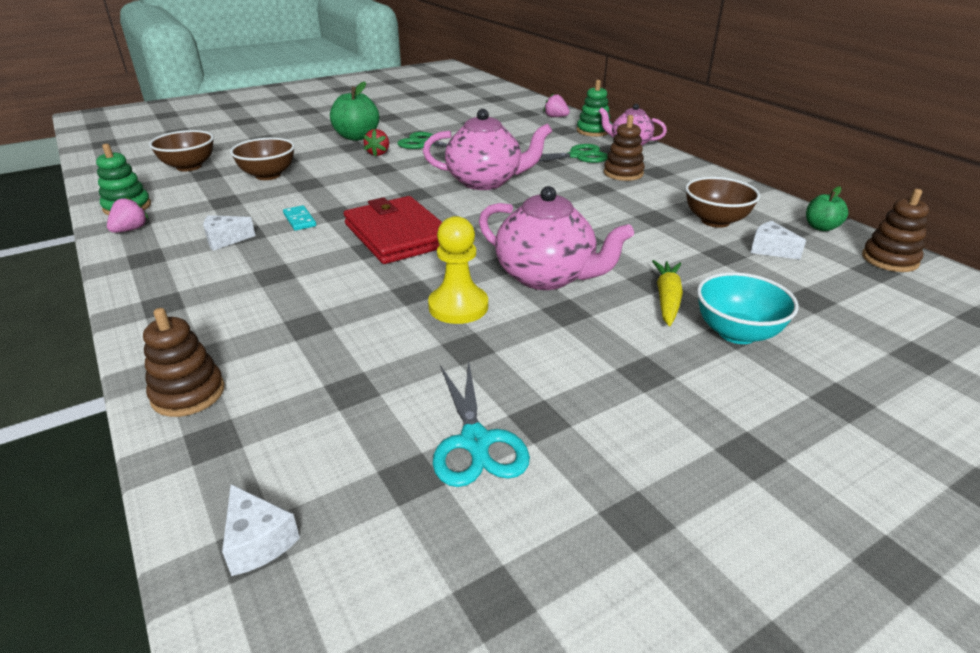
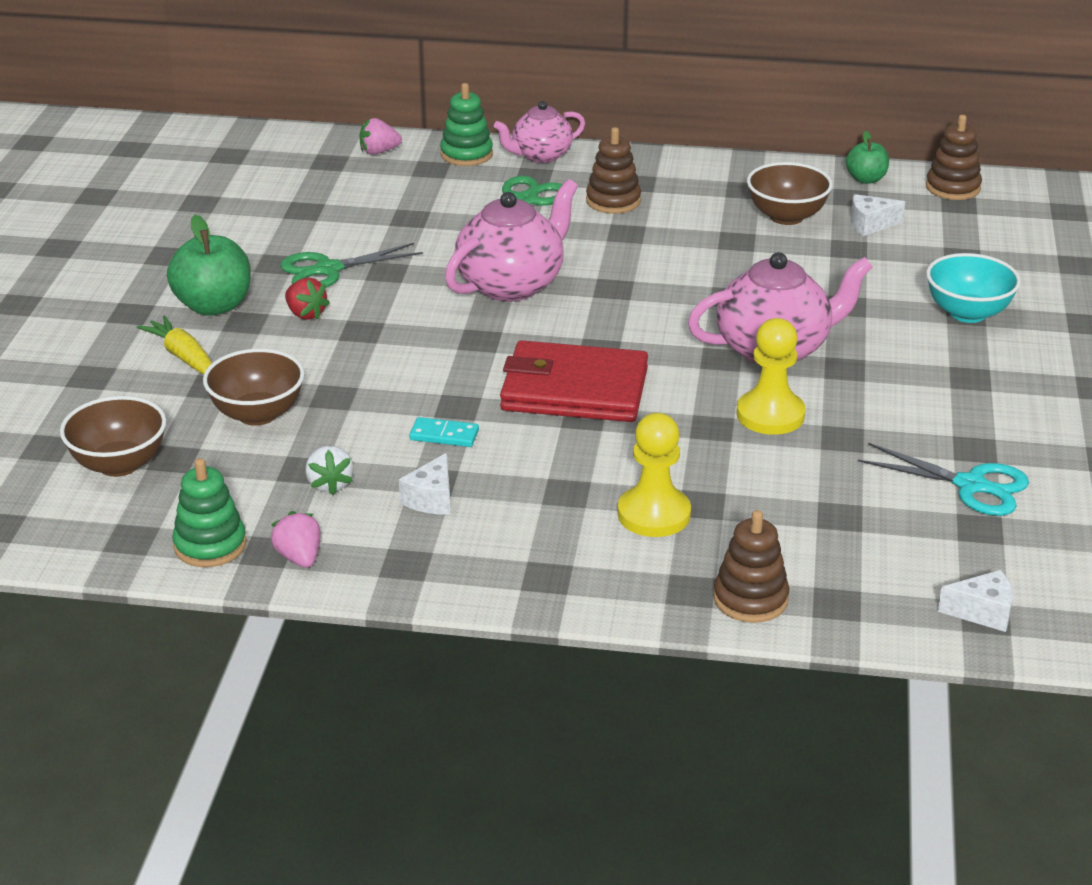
camera: 50 degrees left, 0 degrees up
yellow carrot [652,260,683,326] -> yellow carrot moved to [137,315,212,375]
none -> white strawberry [305,446,354,495]
none -> yellow pawn [617,413,691,537]

